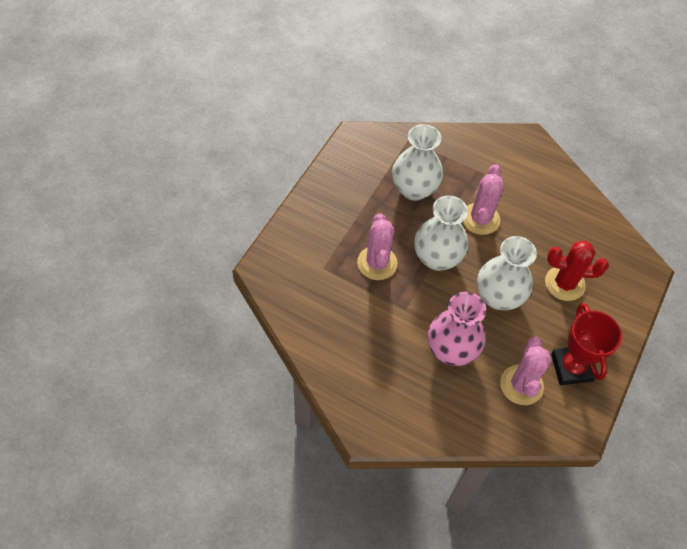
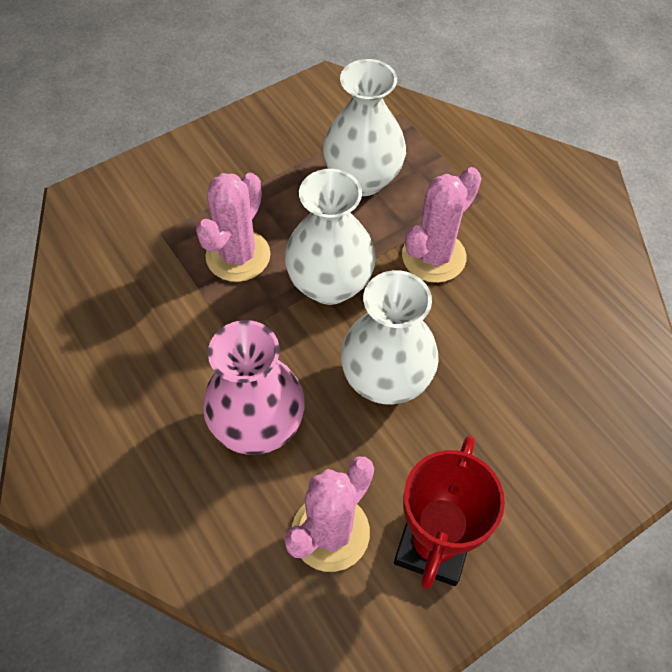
camera: 30 degrees right, 0 degrees up
red cactus [545,241,609,301] -> none

